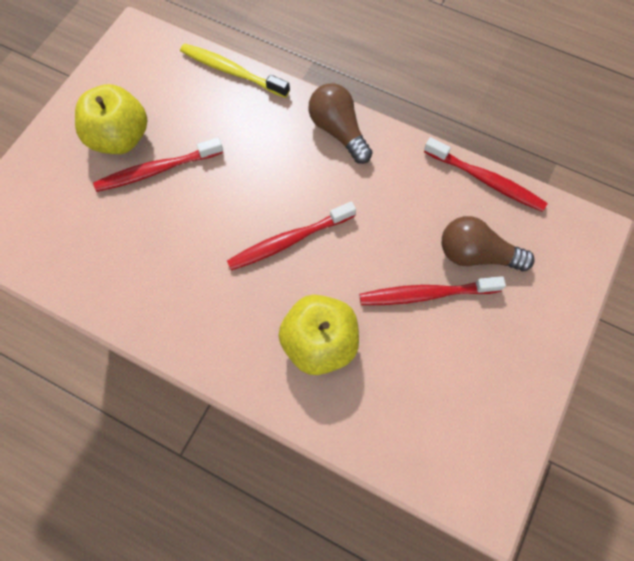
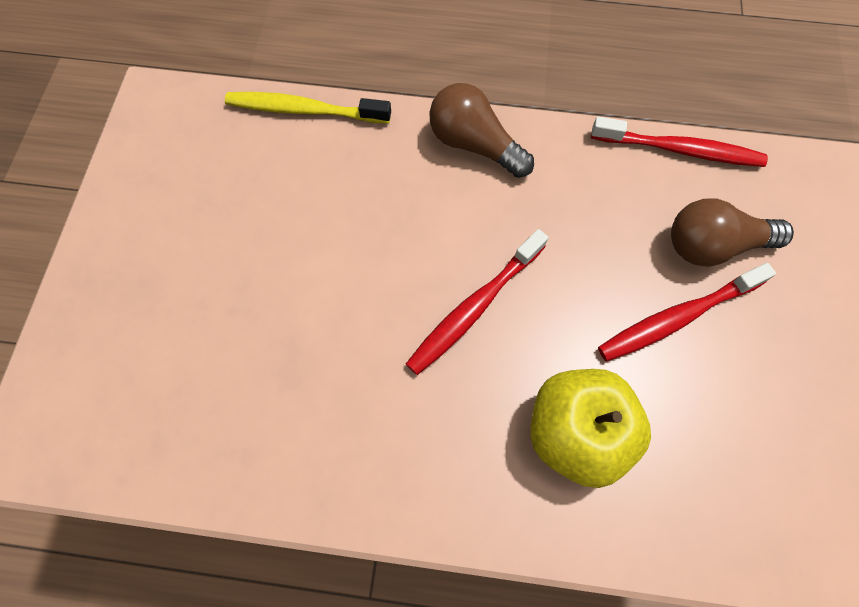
camera: 20 degrees left, 0 degrees up
yellow apple [75,84,147,154] -> none
red toothbrush [93,137,223,192] -> none

